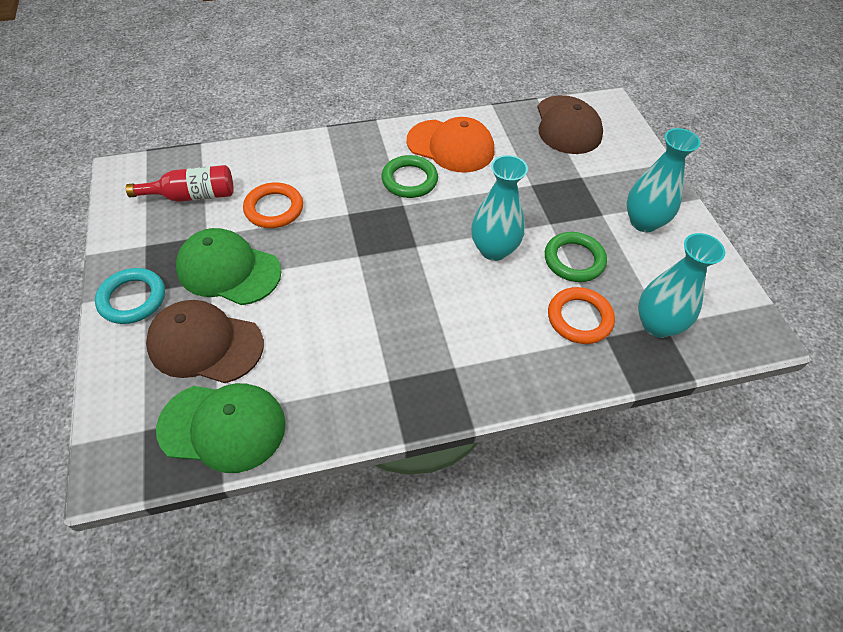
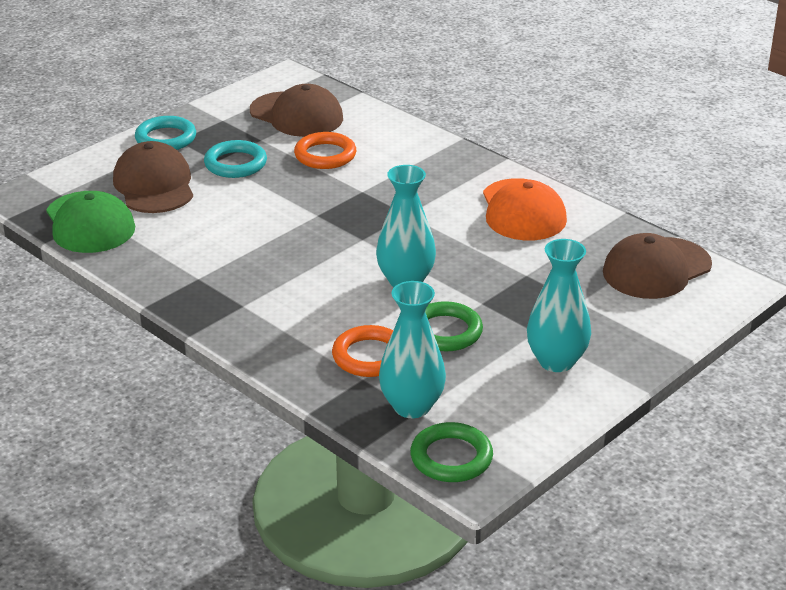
camera: 60 degrees right, 20 degrees down
red bottle [126,165,234,202] -> brown cap [250,84,343,137]
green cap [176,228,282,305] -> turquoise ring [204,140,267,178]
green ring [382,155,438,198] -> green ring moved to [410,422,493,482]

